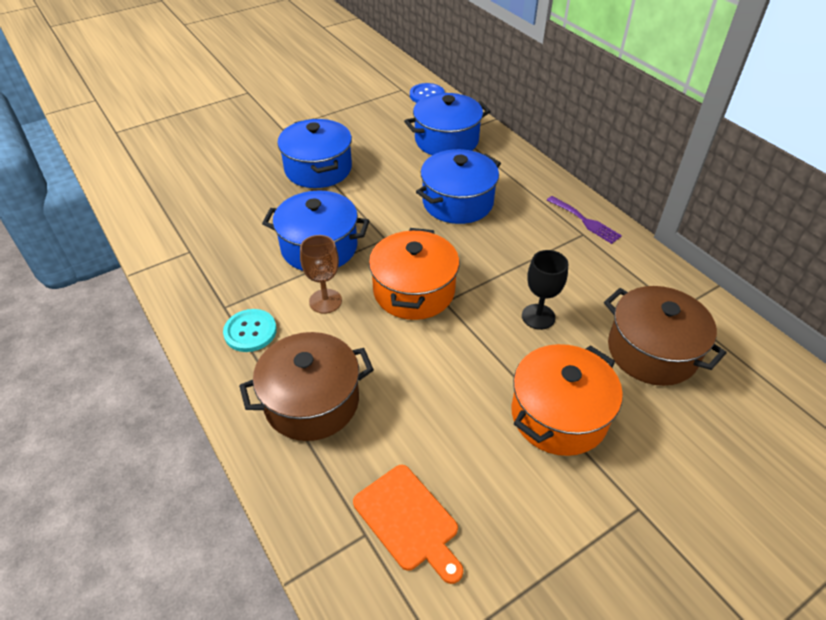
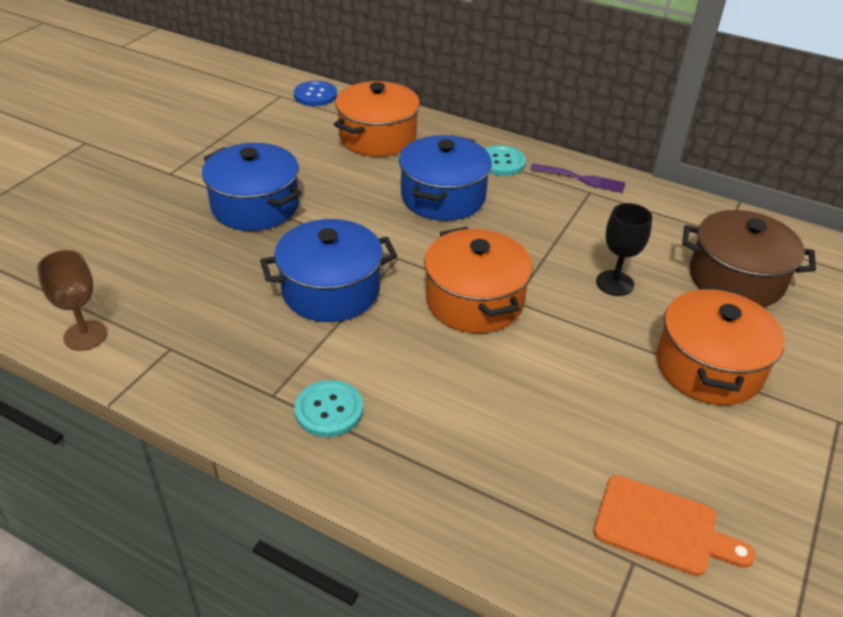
camera: 30 degrees left, 5 degrees down
brown pot [239,332,374,441] -> none
brown goblet [300,235,342,314] -> brown goblet moved to [37,250,107,351]
blue pot [404,93,491,155] -> orange pot [334,81,420,157]
none -> turquoise button [484,145,526,176]

